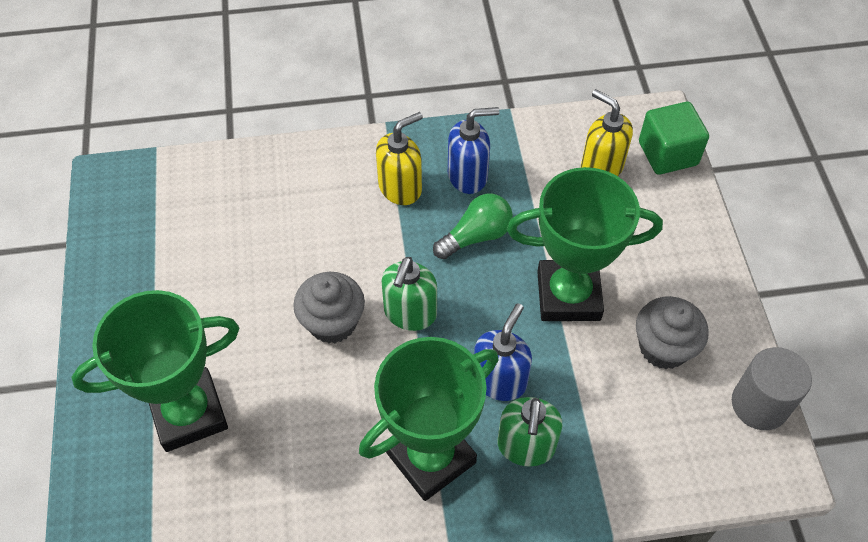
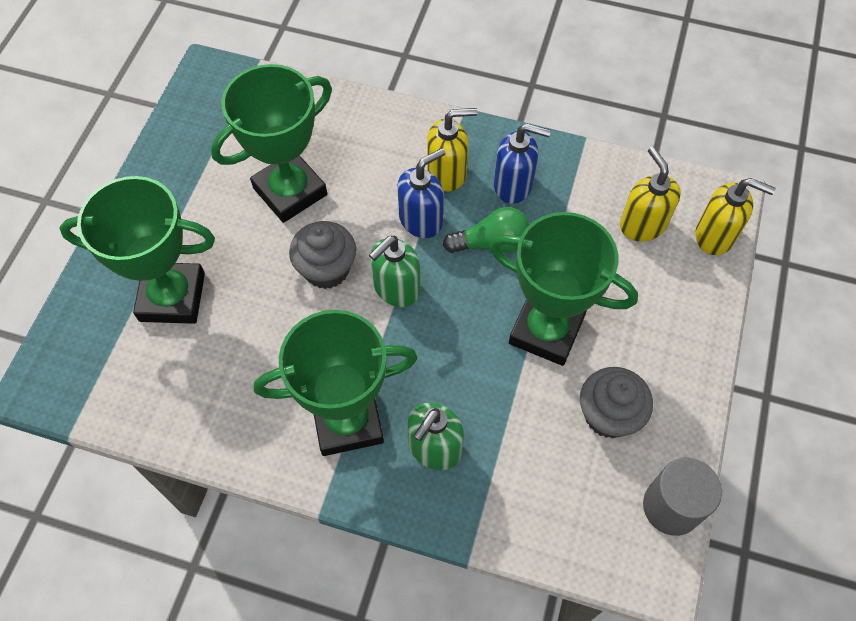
camera: 25 degrees right, 5 degrees up
blue soap dispenser [474,303,532,401] -> blue soap dispenser moved to [397,148,445,238]
green cube [639,102,709,175] -> yellow soap dispenser [695,178,776,255]
none -> green trophy [211,64,332,223]

